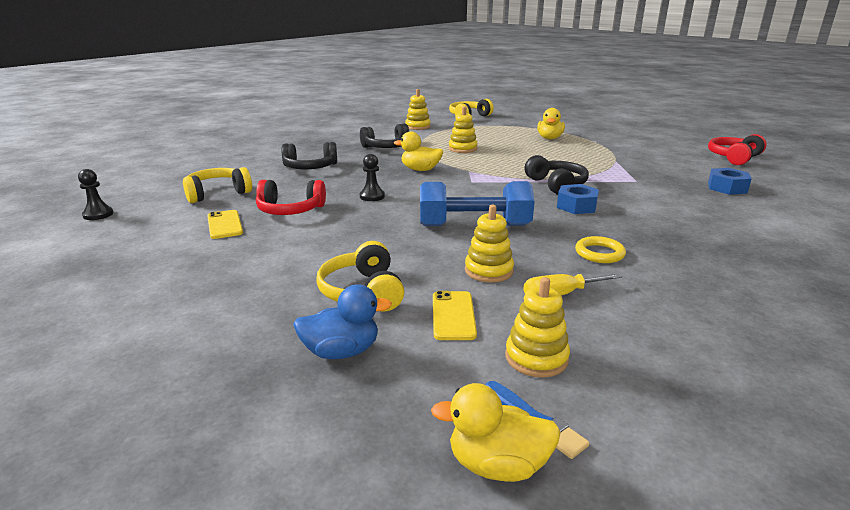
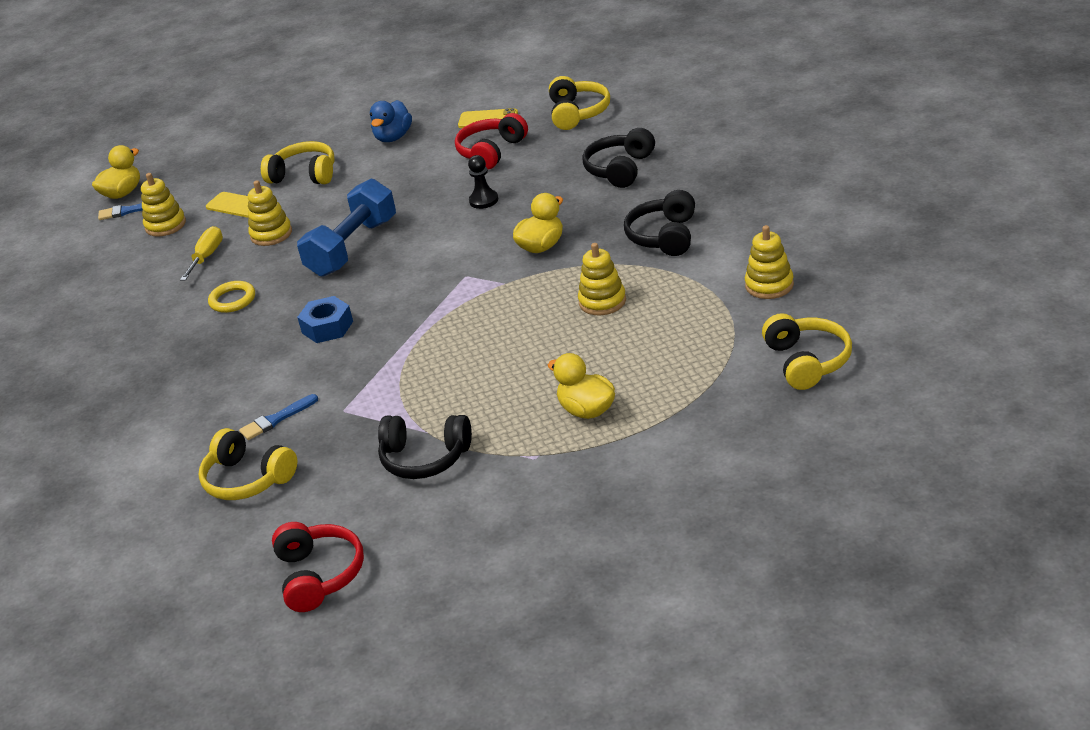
camera: 125 degrees right, 10 degrees up
black pawn [78,169,113,220] -> none
blue duck [293,284,392,359] -> blue duck moved to [370,100,412,142]
black headphones [524,155,589,195] -> black headphones moved to [378,415,472,479]
blue nut [708,168,752,195] -> yellow headphones [199,428,297,500]
none -> blue brush [239,394,318,440]

